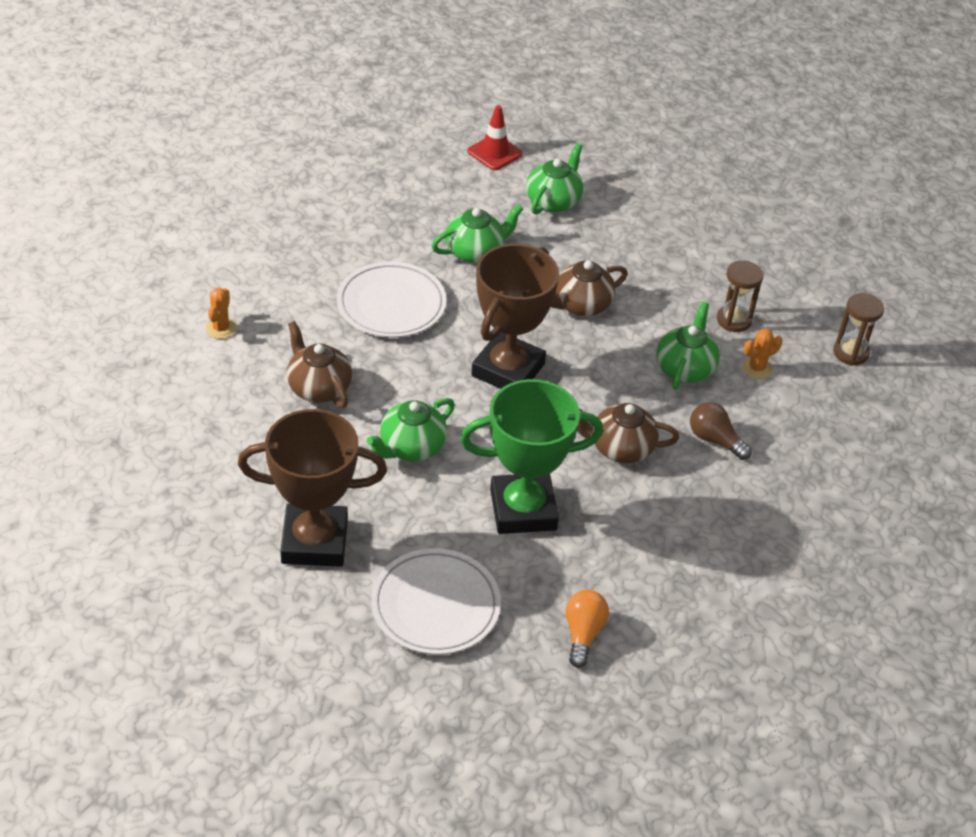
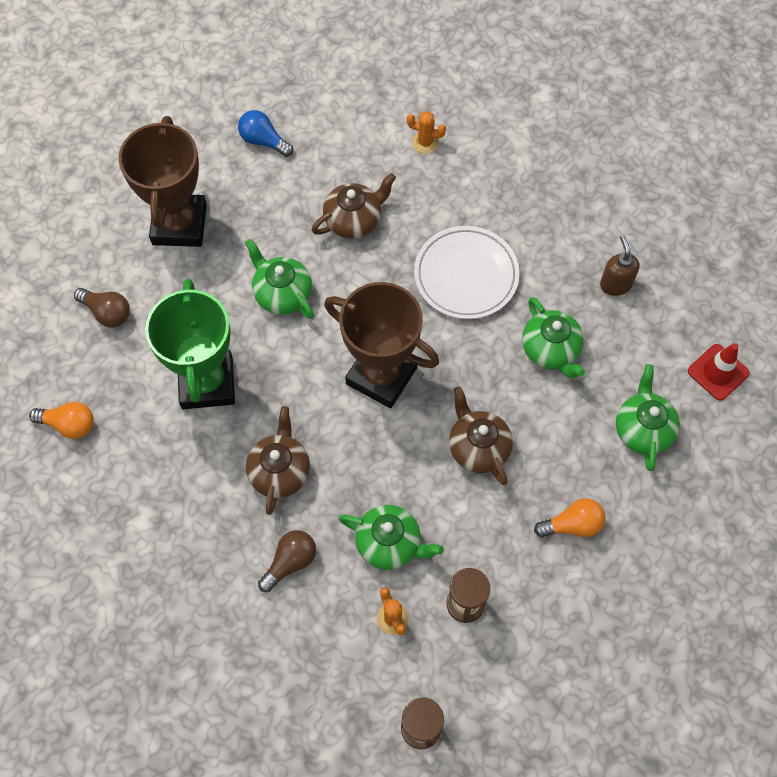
camera: 95 degrees right, 20 degrees up
white plate [371,548,501,655] -> brown light bulb [74,288,130,327]
green teapot [526,143,583,214] -> green teapot turned 120 degrees counterclockwise [616,364,680,471]
none -> blue light bulb [238,110,293,157]
none -> orange light bulb [534,498,605,537]
none -> brown soap dispenser [600,235,640,296]

